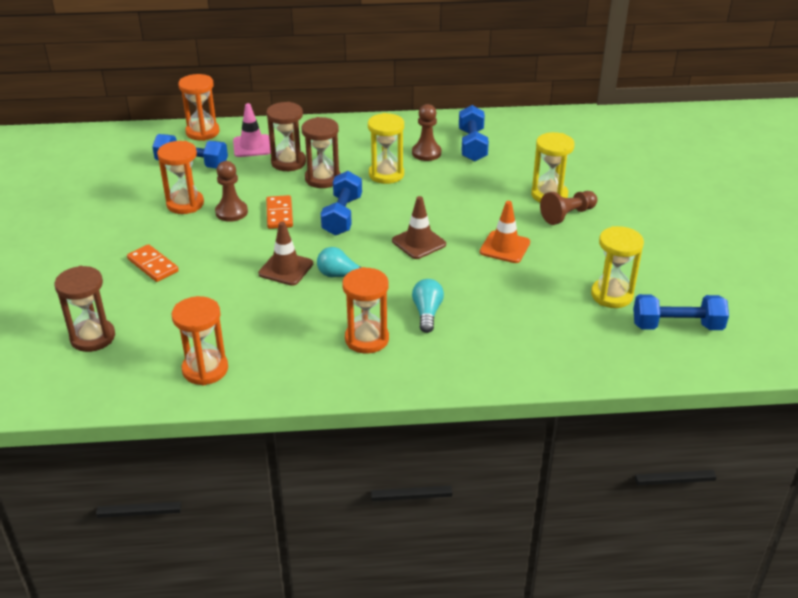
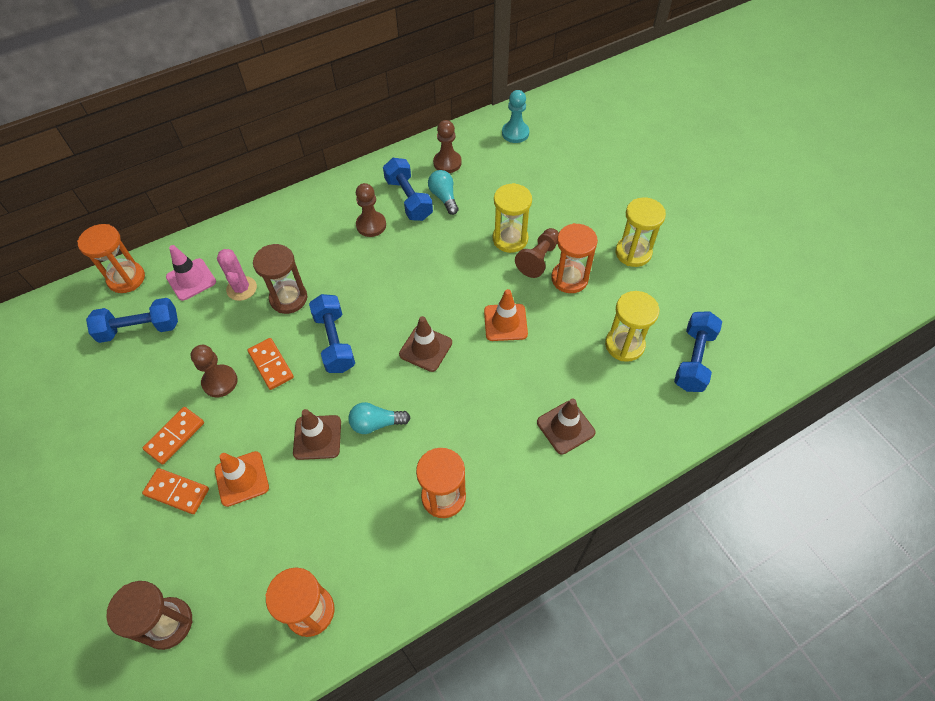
camera: 25 degrees left, 20 degrees up
orange hourglass [157,141,204,214] -> orange hourglass moved to [551,223,598,293]
brown hourglass [266,102,306,171] -> pink cactus [217,249,257,301]
yellow hourglass [368,113,404,184] -> yellow hourglass moved to [615,197,666,267]
turquoise light bulb [412,279,444,333] -> turquoise light bulb moved to [428,170,459,215]
blue dumbbell [633,294,729,330] -> blue dumbbell turned 45 degrees counterclockwise [674,311,722,392]
none -> orange domino [143,407,204,465]
none -> orange traffic cone [215,451,269,507]
none -> brown pawn [433,120,462,173]
none -> turquoise pawn [502,90,529,143]
none -> brown traffic cone [537,399,596,454]

